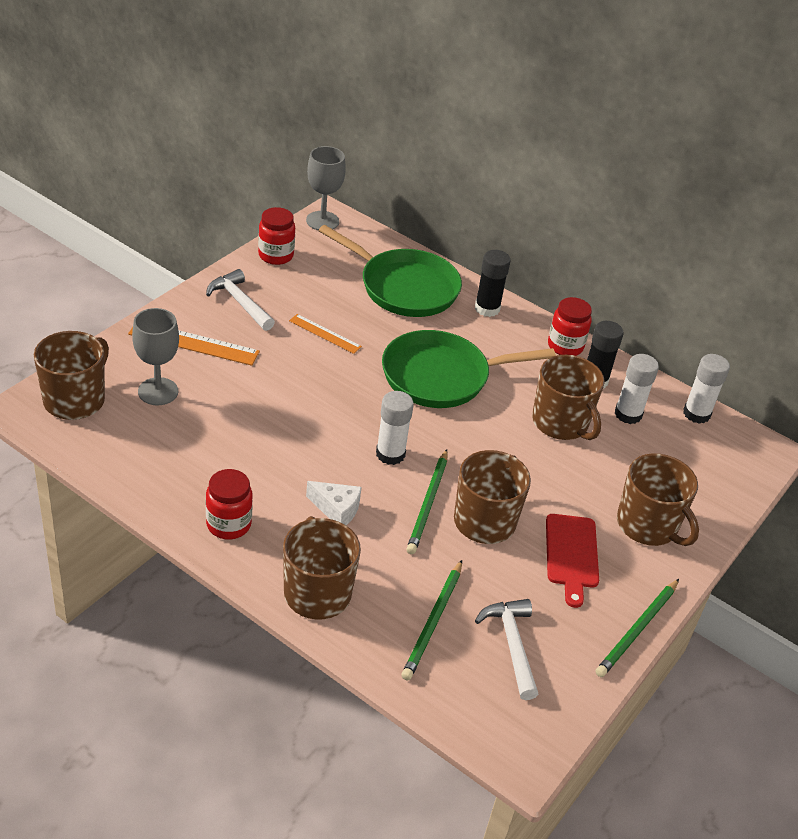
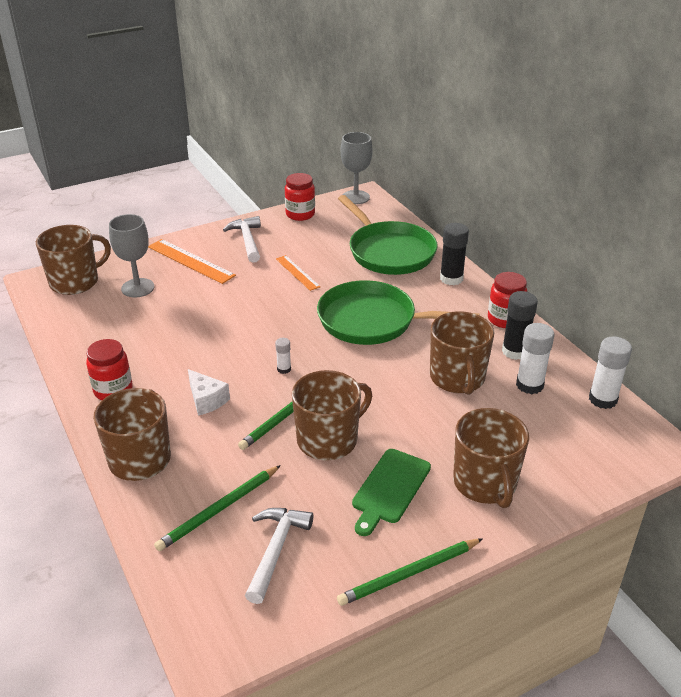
camera: 30 degrees right, 5 degrees down
white glue stick [376,391,414,465] -> white glue stick [275,338,291,374], size x0.53
red cutting board [546,514,599,608] -> green cutting board [352,449,431,536]

